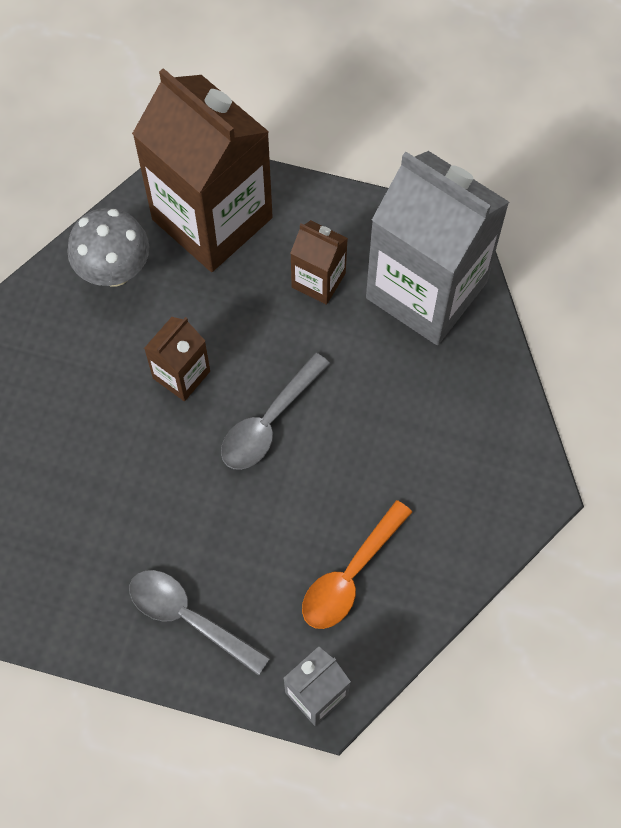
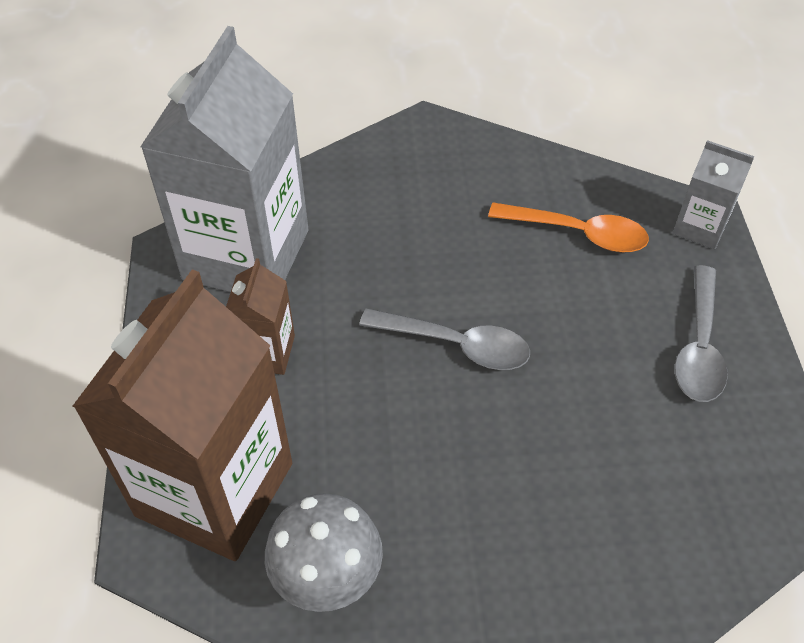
camera: 110 degrees left, 15 degrees down
brown carton [144,317,210,401] -> none

